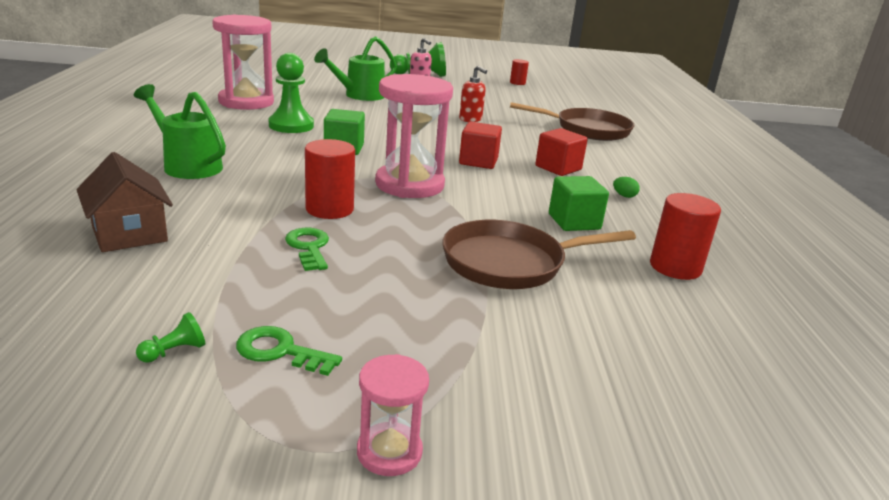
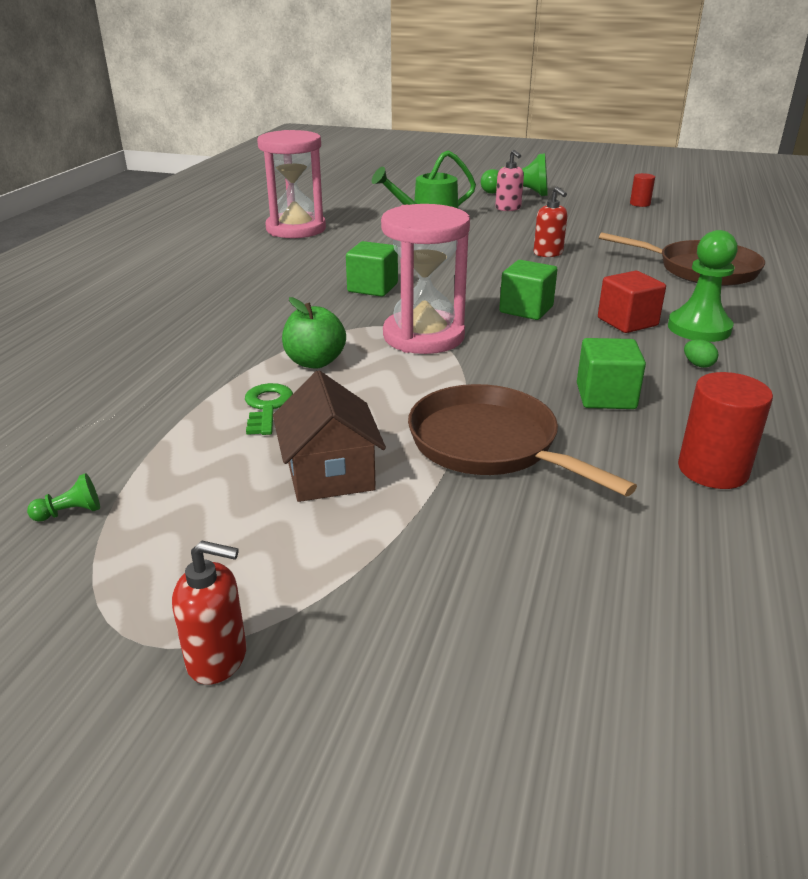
camera: 20 degrees right, 5 degrees up
brown house [76,152,173,252] -> brown house moved to [273,370,386,502]
green watering can [134,84,226,179] -> none
green key [236,326,342,376] -> none
green pawn [269,53,314,133] -> green pawn moved to [668,230,738,342]
red cylinder [305,139,355,219] -> green apple [282,297,346,369]
pink hourglass [357,354,429,476] -> red soap dispenser [172,541,246,685]
brown pan [442,220,636,289] -> brown pan turned 45 degrees clockwise [408,384,637,496]
red cube [459,122,502,169] -> green cube [499,260,557,320]

